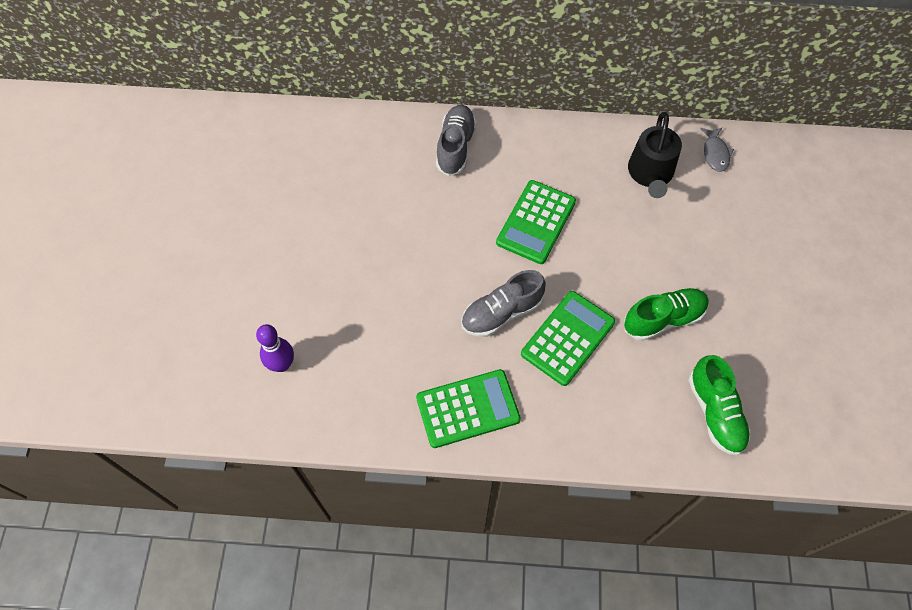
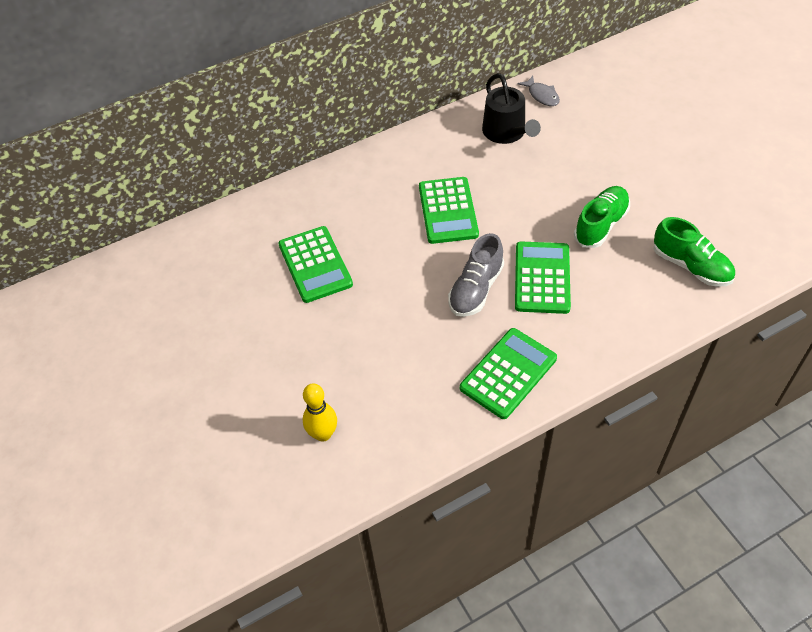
camera: 30 degrees left, 10 degrees down
purple bowling pin [256,324,294,372] -> yellow bowling pin [303,383,337,442]
grey shoe [436,105,477,176] -> none
none -> green calculator [278,226,353,303]

